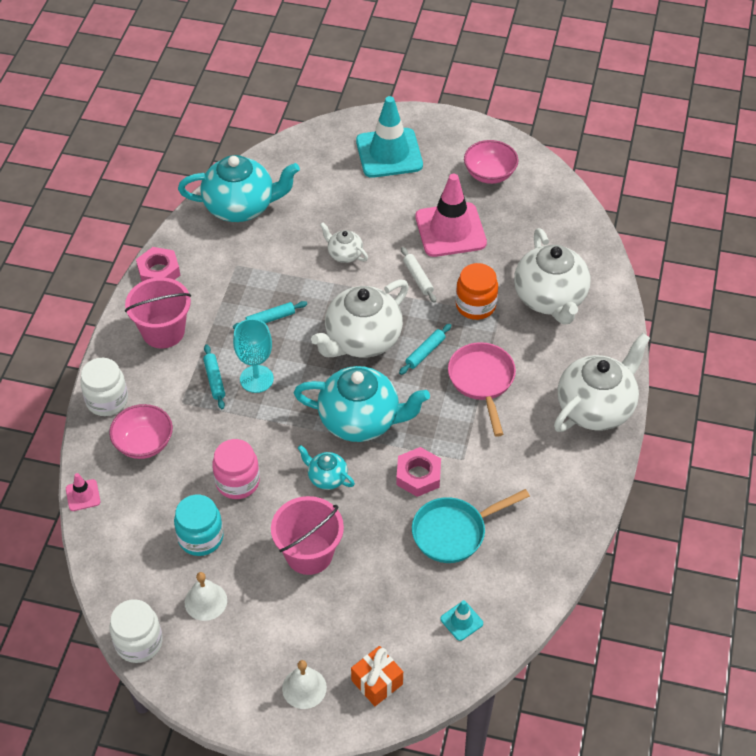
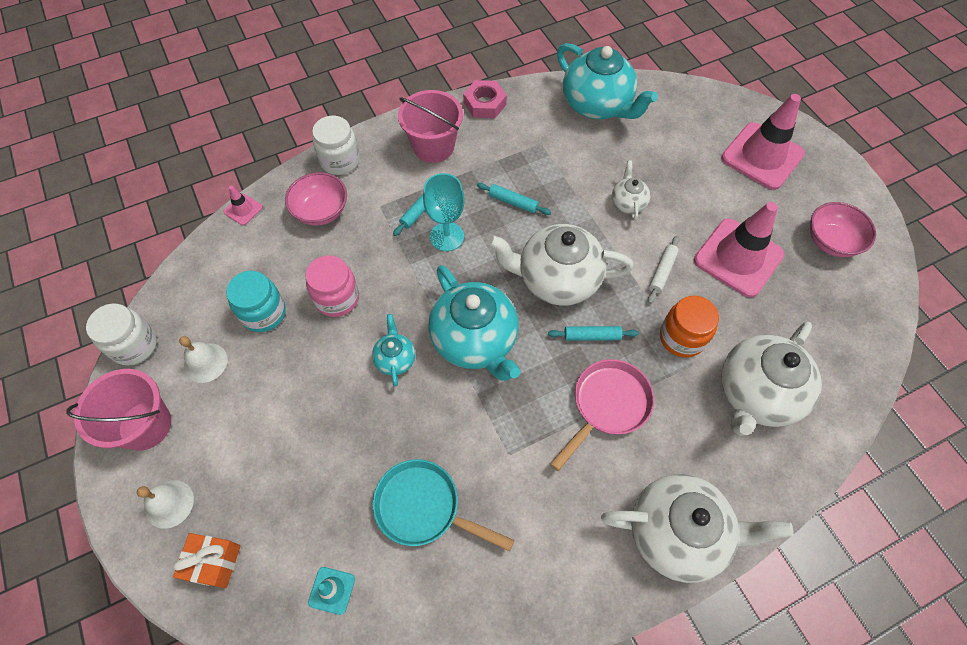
camera: 50 degrees right, 10 degrees up
pink bucket [271,496,344,575] -> pink bucket moved to [67,369,171,451]
turquoise traffic cone [356,96,423,178] -> pink traffic cone [721,94,805,190]
pink nut [396,447,441,497] -> none

